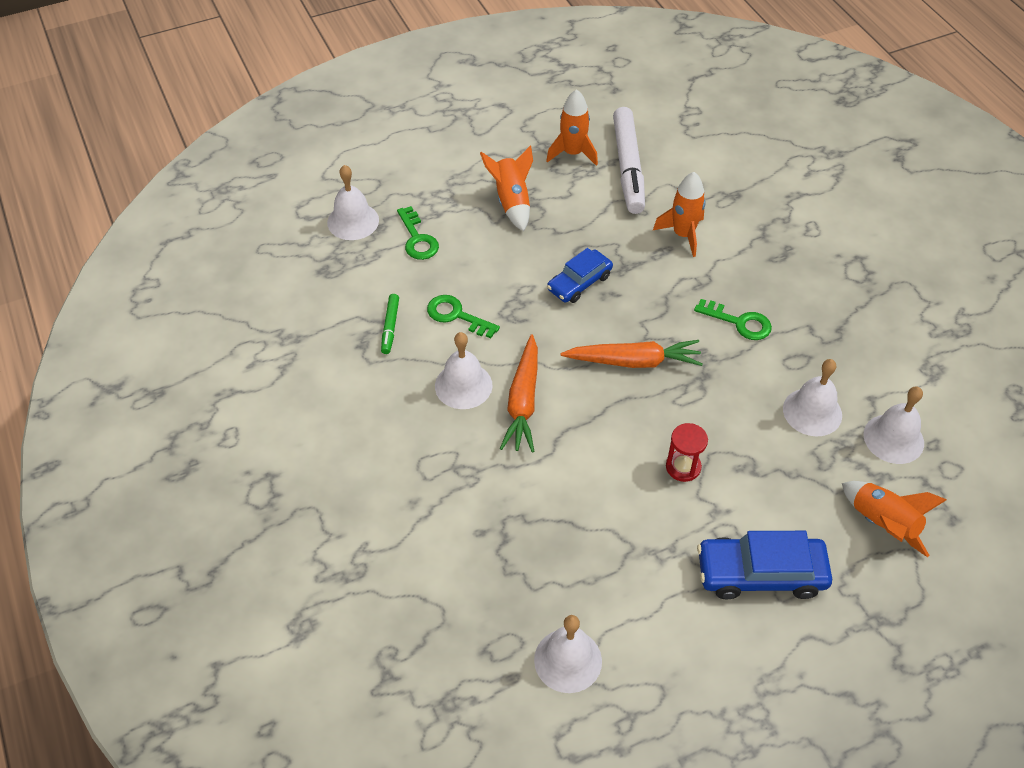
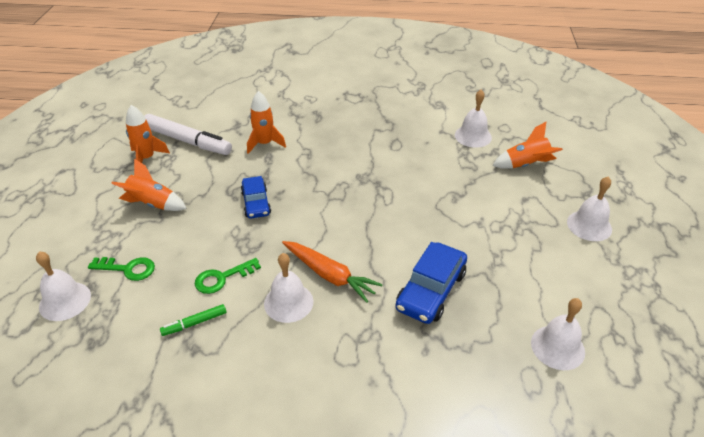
camera: 60 degrees left, 10 degrees down
green marker [381,294,399,354] -> green marker turned 120 degrees clockwise [160,304,226,336]
orange carrot [561,340,703,368] -> none
red hourglass [666,423,708,482] -> none
green key [694,299,772,340] -> none
blue car [697,531,832,599] -> blue car moved to [395,242,467,324]
white bell [783,359,842,436] -> white bell moved to [567,177,612,241]

